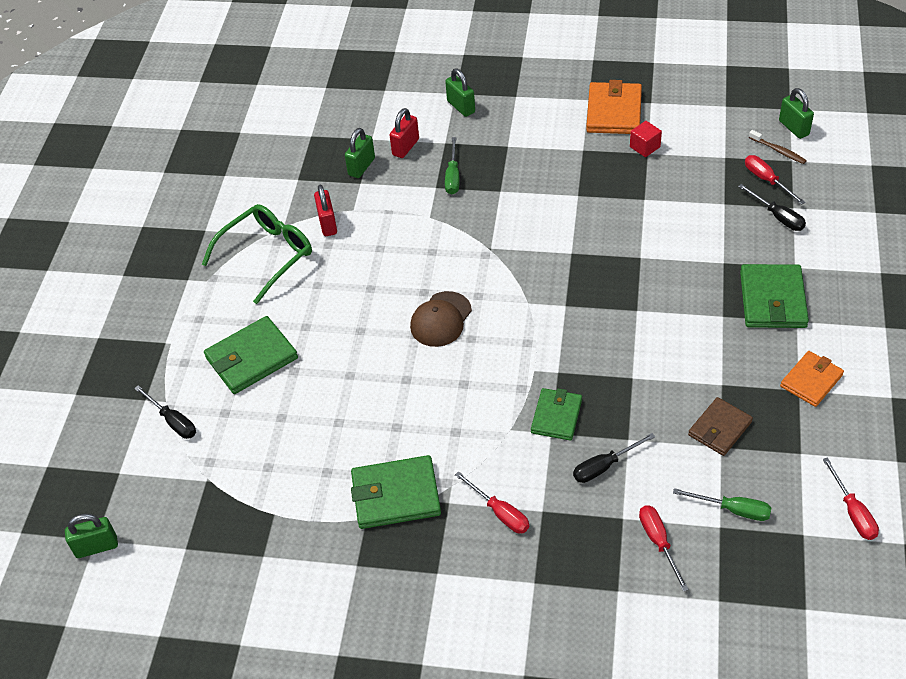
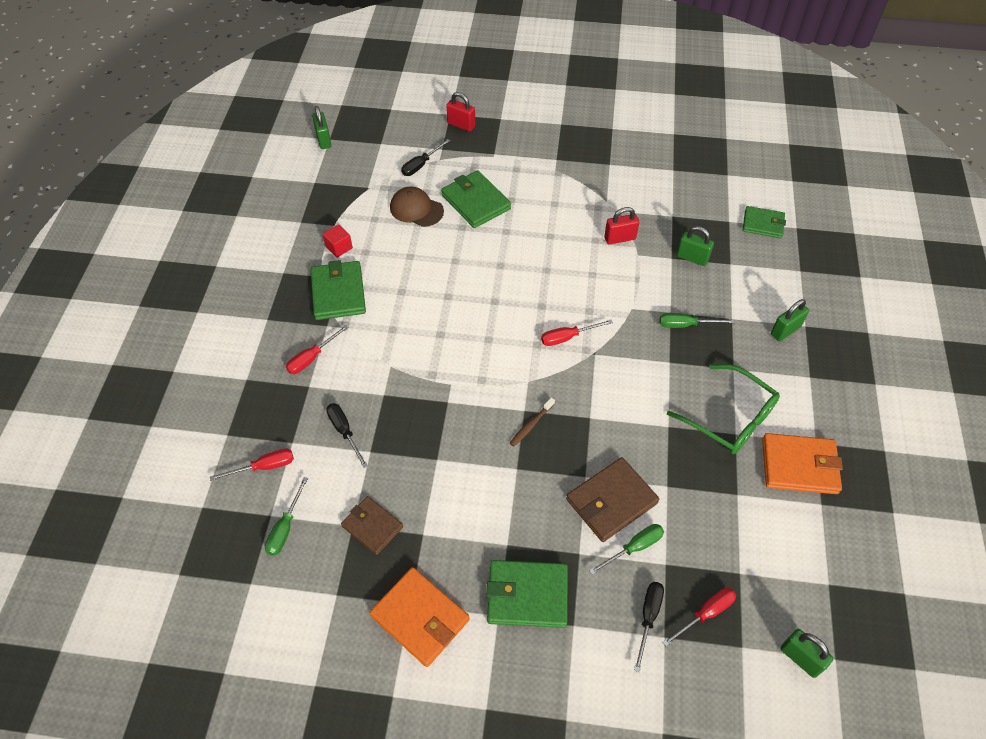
camera: 85 degrees right, 5 degrees up
green glasses [201,204,312,304] -> green glasses moved to [667,364,780,454]
red padlock [390,108,419,158] -> red padlock moved to [446,92,475,132]
brown cap [410,291,472,347] -> brown cap moved to [390,186,444,227]
green wallet [531,388,582,441] -> green wallet moved to [743,206,786,238]
red cube [630,121,662,157] -> red cube moved to [323,224,353,258]
black screwdriver [738,184,806,231] -> black screwdriver turned 150 degrees clockwise [634,582,664,672]
brown toothbrush [749,130,807,164] -> brown toothbrush moved to [510,398,555,447]
green padlock [779,88,814,139] -> green padlock turned 75 degrees clockwise [780,629,833,678]
orange wallet [780,351,844,407] -> orange wallet [370,567,469,667], size x1.51
red screwdriver [822,457,879,540] -> red screwdriver moved to [541,320,613,346]
none -> brown wallet [566,457,659,542]
none -> green screwdriver [589,524,664,575]

